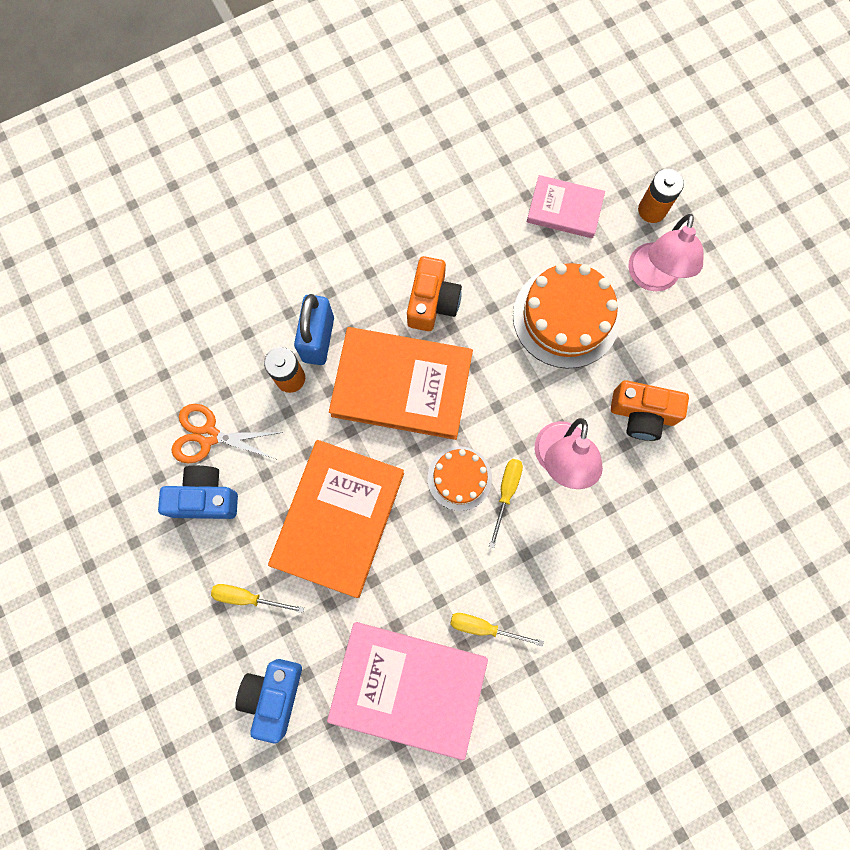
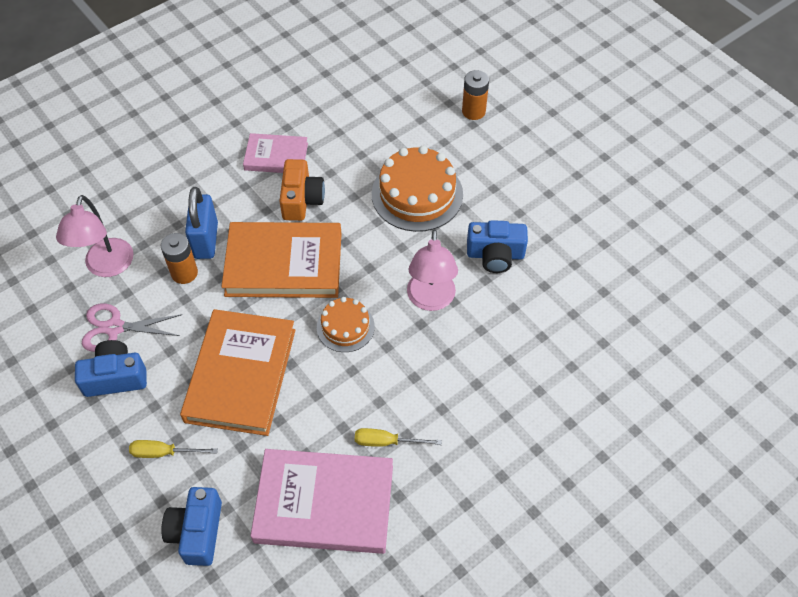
camera: 10 degrees left, 20 degrees down
orange scissors [172,404,283,463] -> pink scissors [82,303,182,352]
yellow screwdriver [489,459,523,548] -> none
pink book [527,175,605,238] -> pink book moved to [243,133,308,173]
orange camera [611,380,689,441] -> blue camera [467,220,528,273]
pink lamp [628,214,704,291] -> pink lamp moved to [56,195,134,277]

